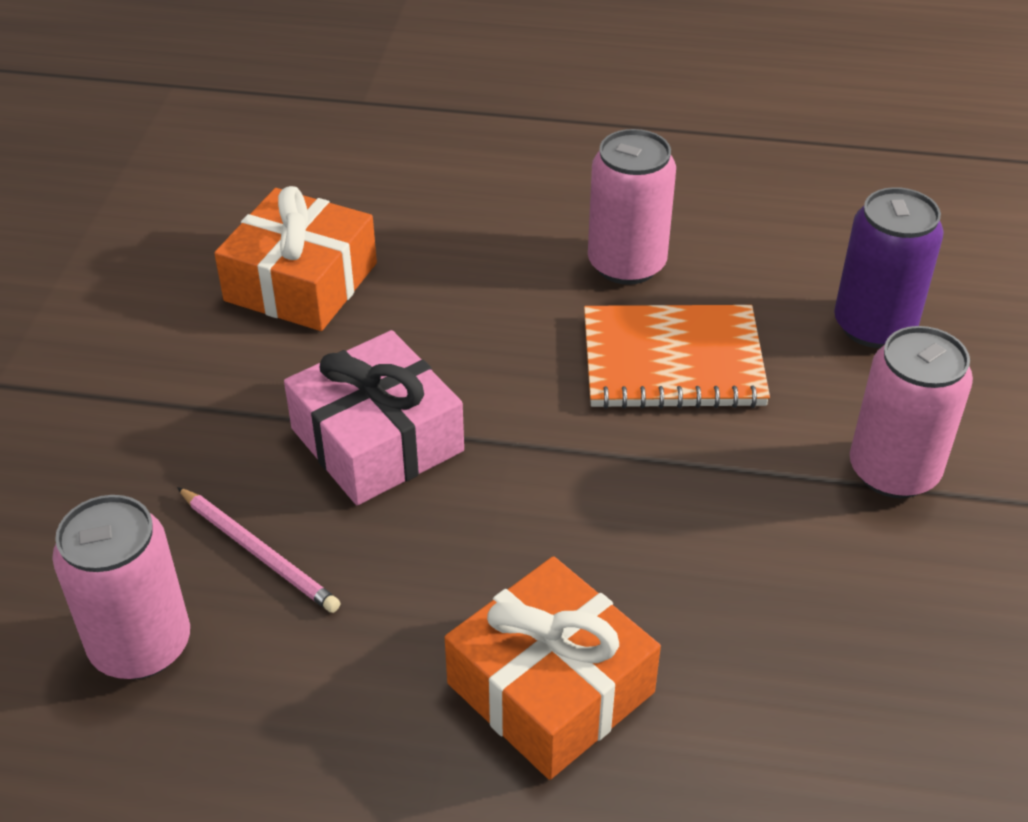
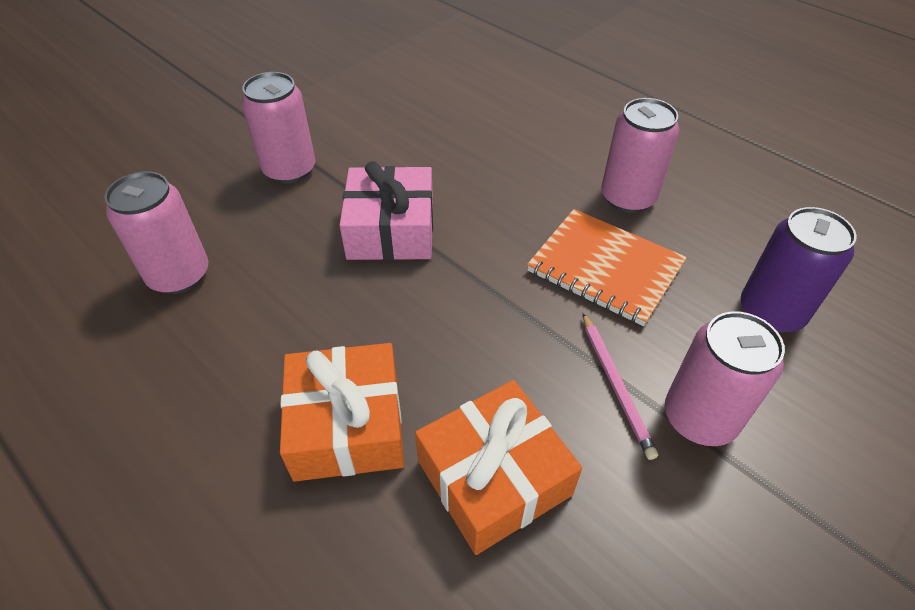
camera: 35 degrees right, 5 degrees up
pink pencil [177,487,340,613] -> pink pencil moved to [583,313,658,460]
orange gift [214,186,377,331] -> orange gift moved to [415,380,582,555]
none -> pink can [241,72,316,184]

